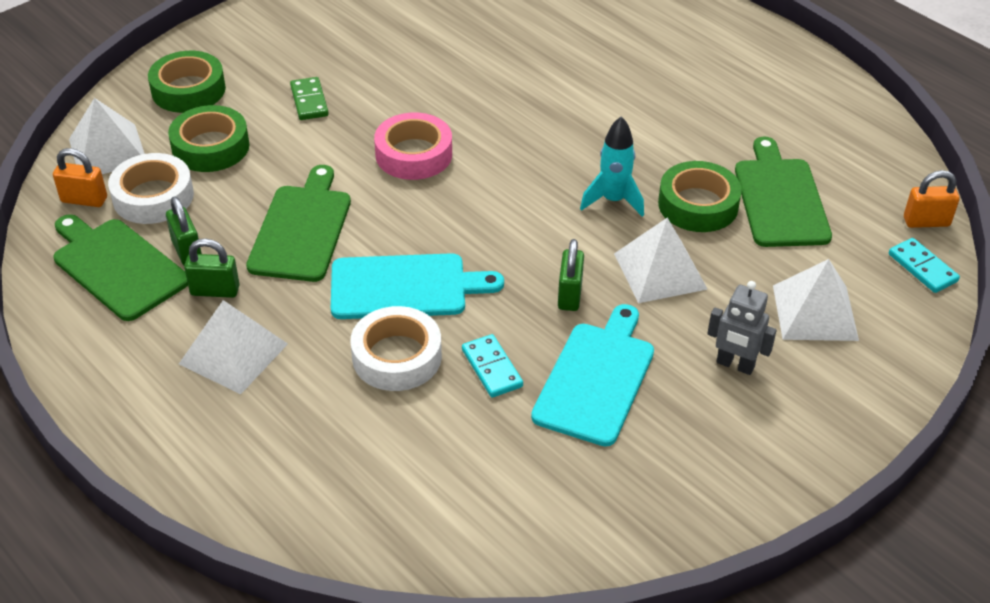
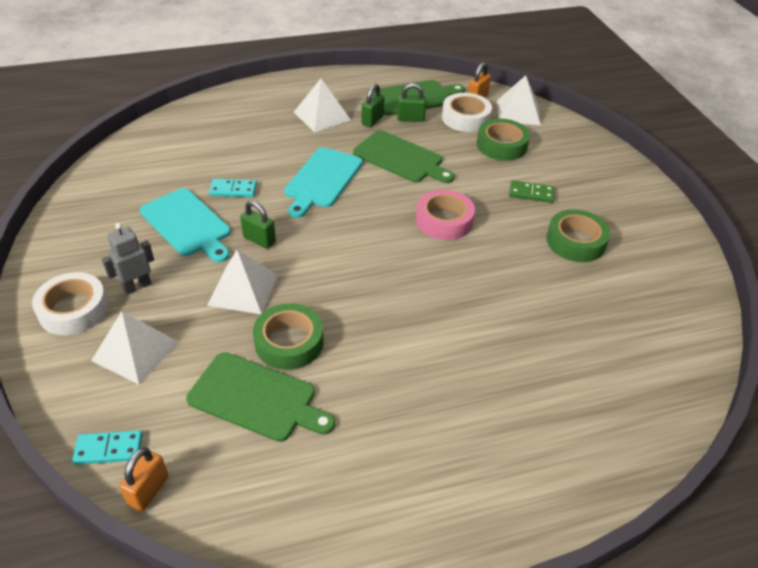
camera: 115 degrees right, 0 degrees up
green tape [148,51,226,113] -> green tape moved to [546,209,610,262]
white tape [350,306,442,391] -> white tape moved to [32,272,108,335]
turquoise rocket [580,116,644,217] -> none

